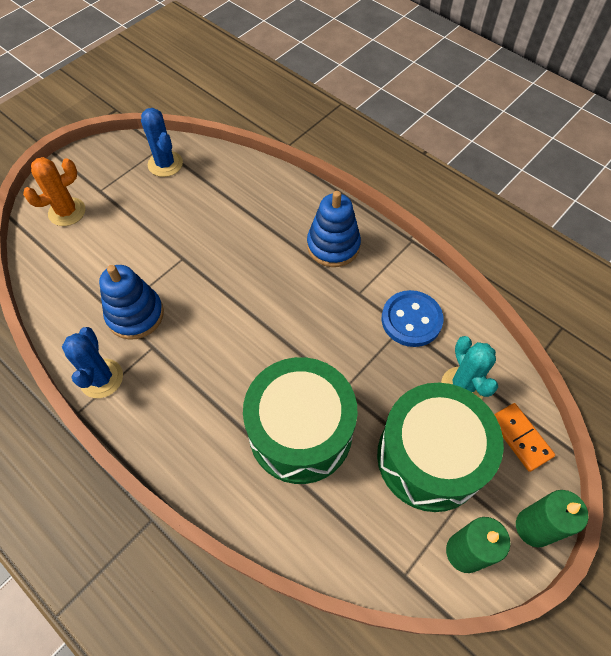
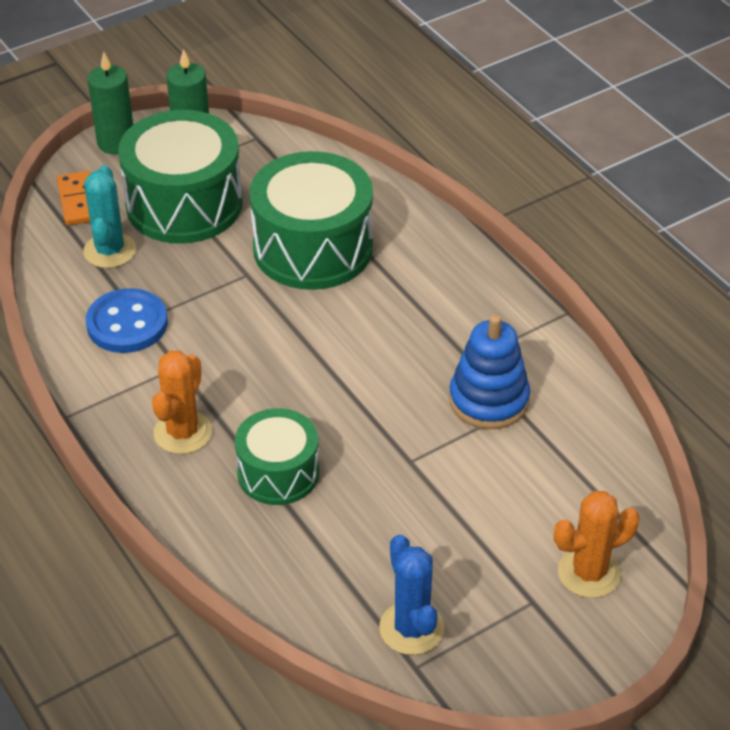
camera: 165 degrees left, 15 degrees down
blue cactus [62,327,123,398] -> none
blue stacking toy [307,191,361,267] -> orange cactus [152,351,212,454]
none -> green drum [235,408,319,505]

